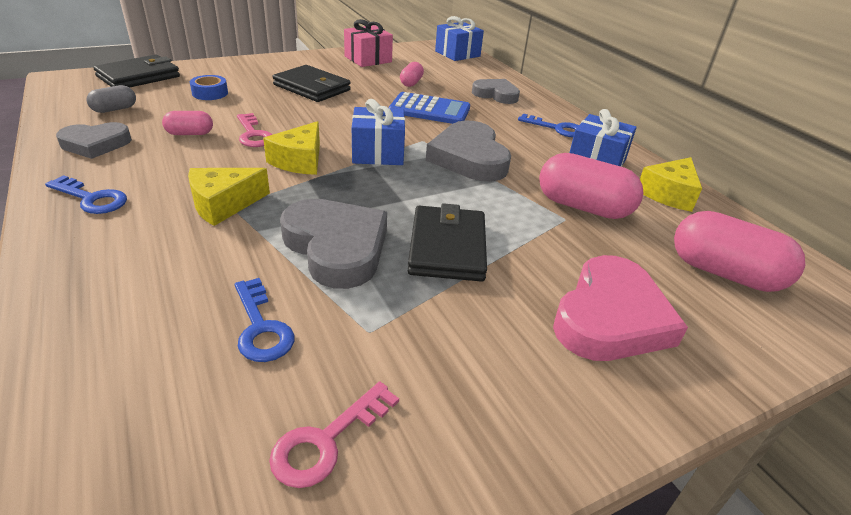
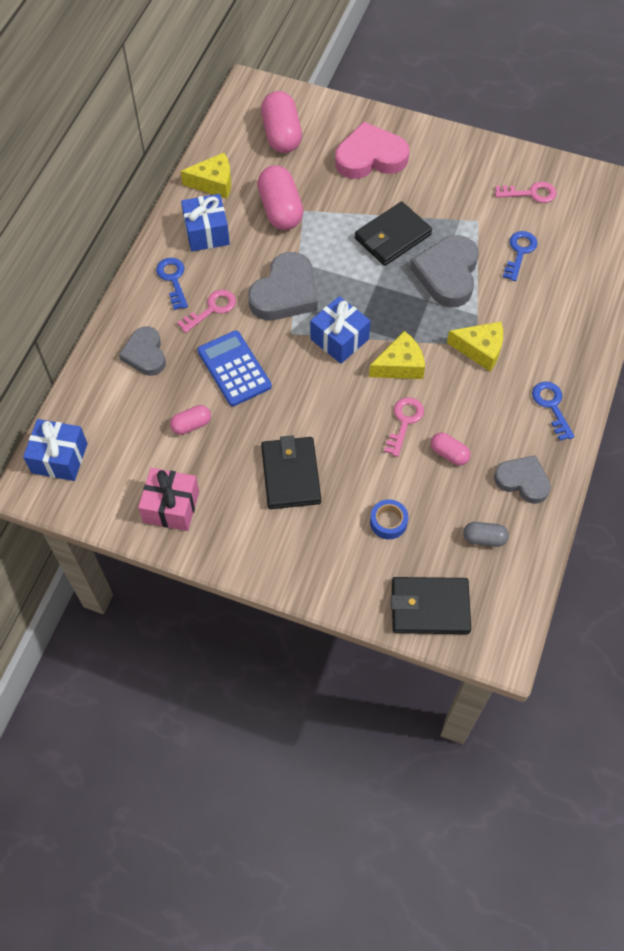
camera: 130 degrees left, 25 degrees up
none -> pink key [177,290,236,333]

